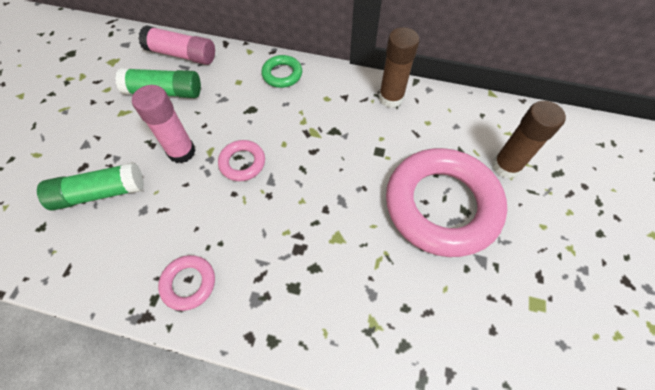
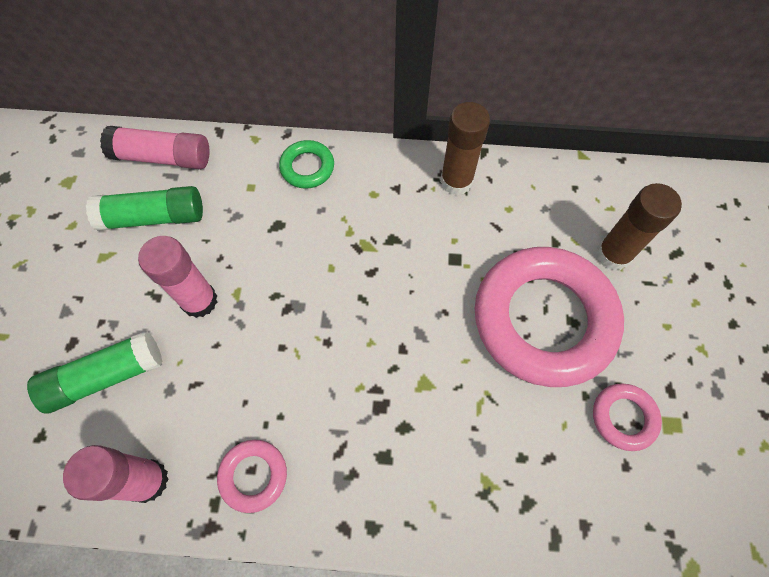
camera: 10 degrees left, 5 degrees up
pink ring [218,140,265,181] -> pink ring moved to [593,383,662,451]
none -> pink glue stick [63,445,169,503]

